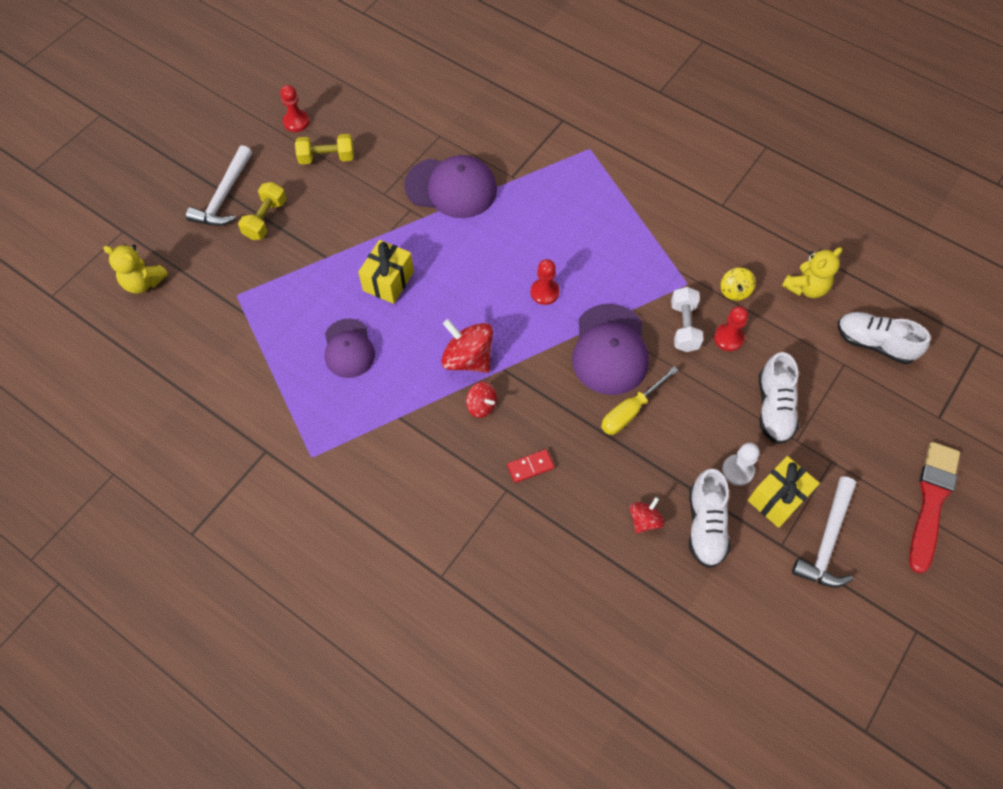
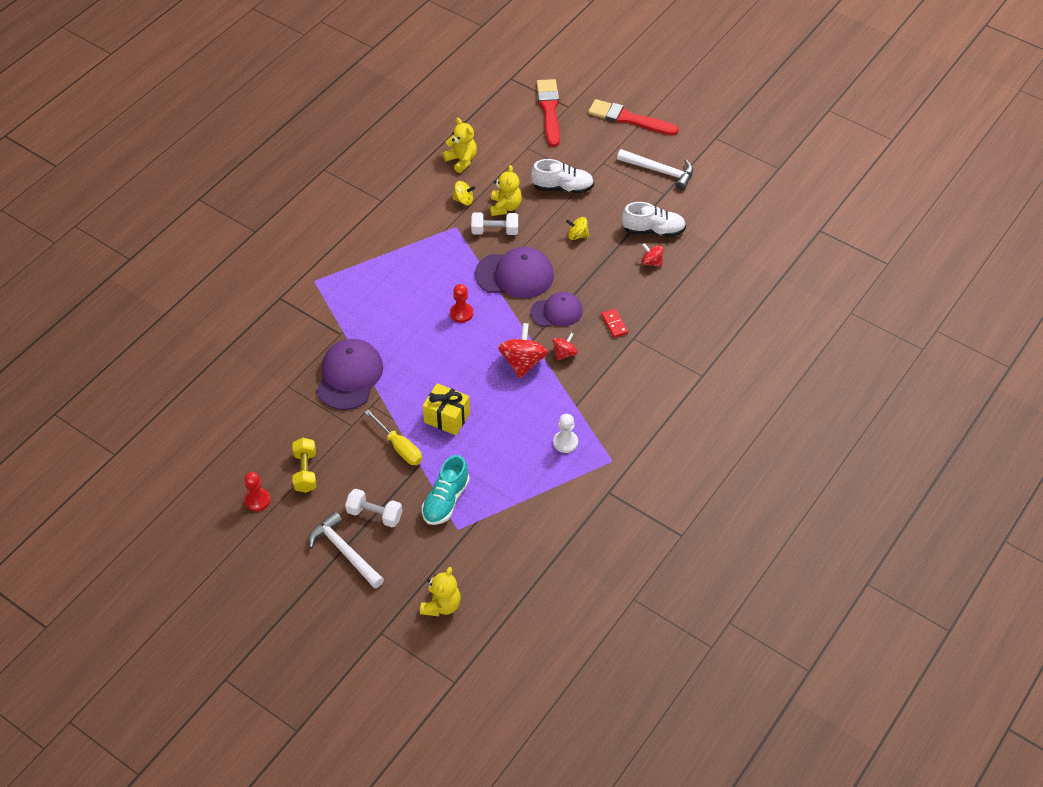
camera: 90 degrees left, 10 degrees down
white hammer [186,145,252,226] -> white hammer turned 150 degrees counterclockwise [309,512,384,588]
yellow dumbbell [238,182,286,240] -> white dumbbell [345,489,402,527]
purple cap [325,319,375,378] -> purple cap moved to [530,292,583,327]
red spinning top [441,319,493,373] -> red spinning top turned 150 degrees clockwise [498,323,548,378]
yellow screwdriver [601,366,678,435] -> yellow screwdriver moved to [364,410,422,465]
red pawn [714,306,748,351] -> yellow teddy bear [490,165,522,216]
white pawn [722,443,759,486] -> white pawn moved to [553,414,578,453]
yellow gift [748,456,820,528] -> none
white shoe [838,312,930,364] -> none
none -> turquoise shoe [422,455,470,525]
none -> red brush [537,79,560,147]
none -> yellow spinning top [566,217,589,240]

